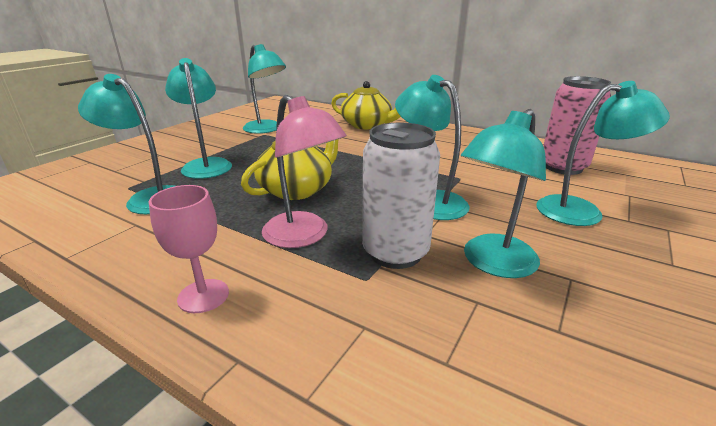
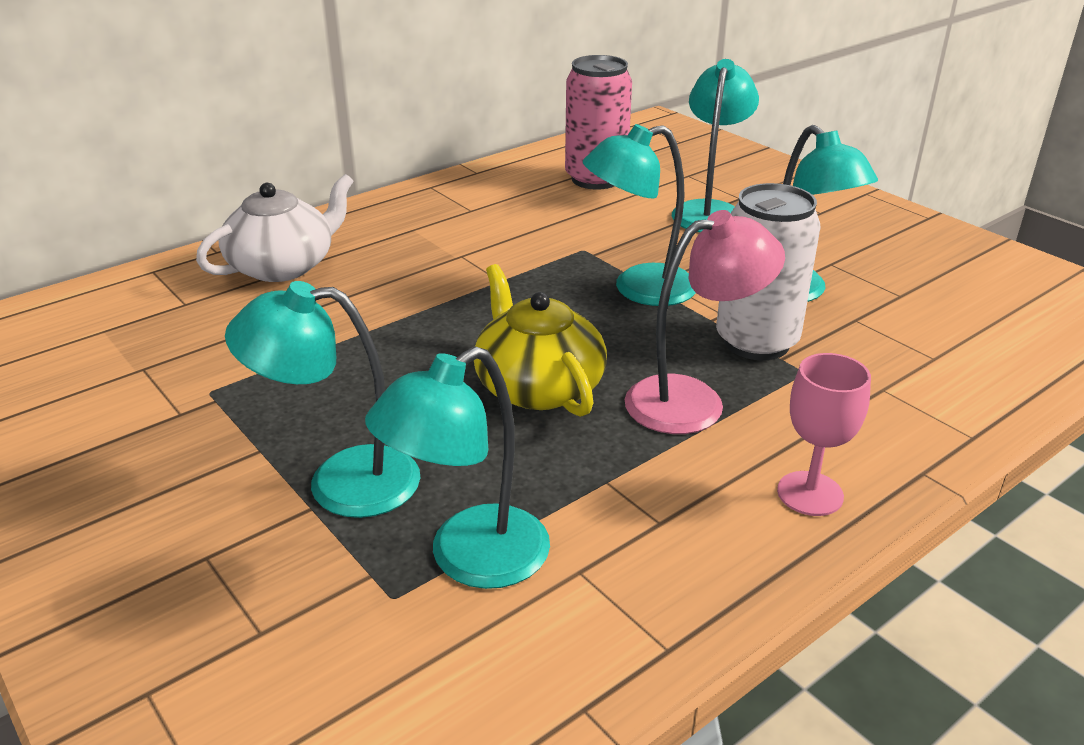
camera: 70 degrees left, 5 degrees up
turquoise lamp [243,44,286,134] -> none
yellow teapot [331,81,401,129] -> white teapot [196,174,354,282]

